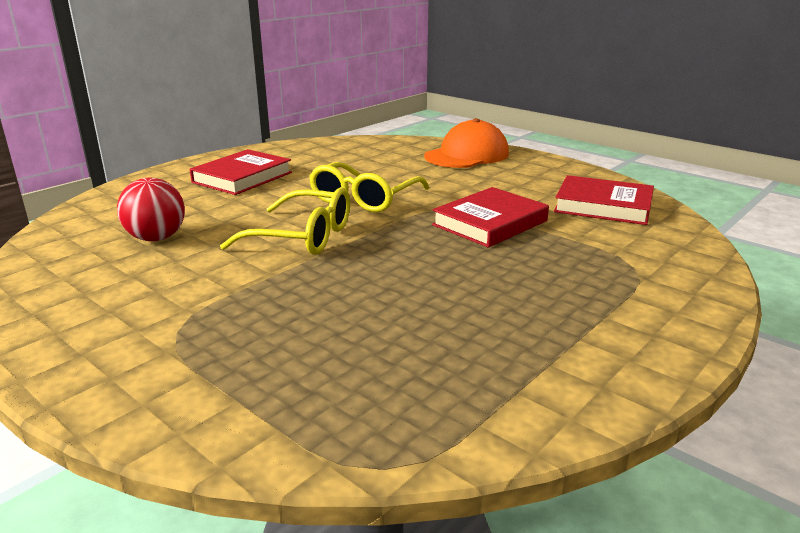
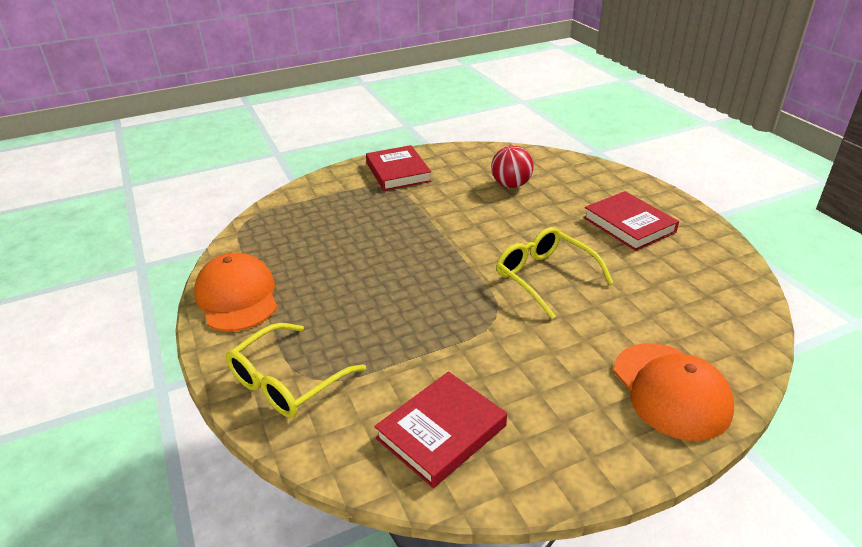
camera: 115 degrees right, 10 degrees up
yellow glasses [220,187,350,255] -> yellow glasses moved to [226,323,366,418]
red book [432,187,549,248] -> red book moved to [366,145,432,191]
none -> orange cap [194,253,277,331]

